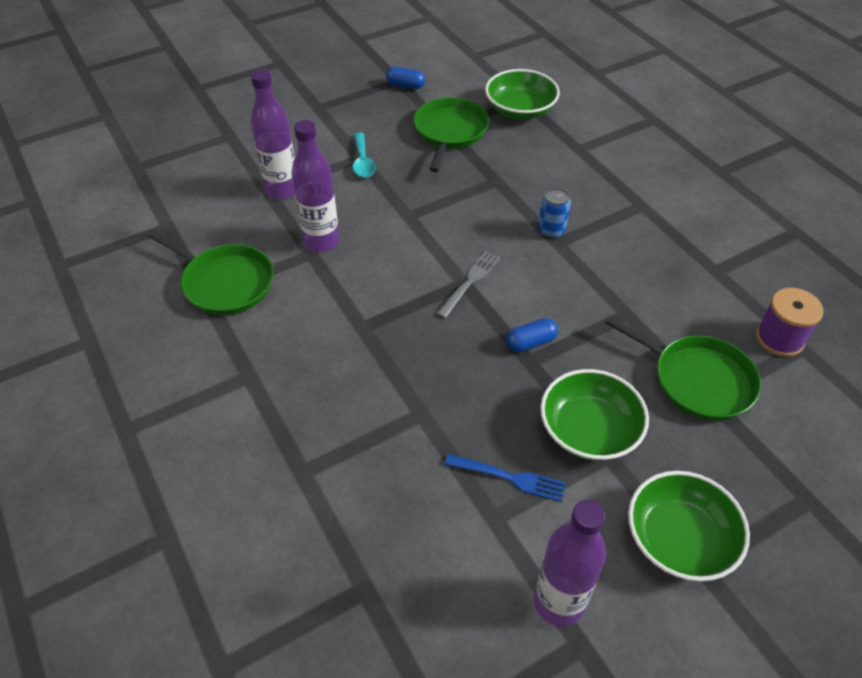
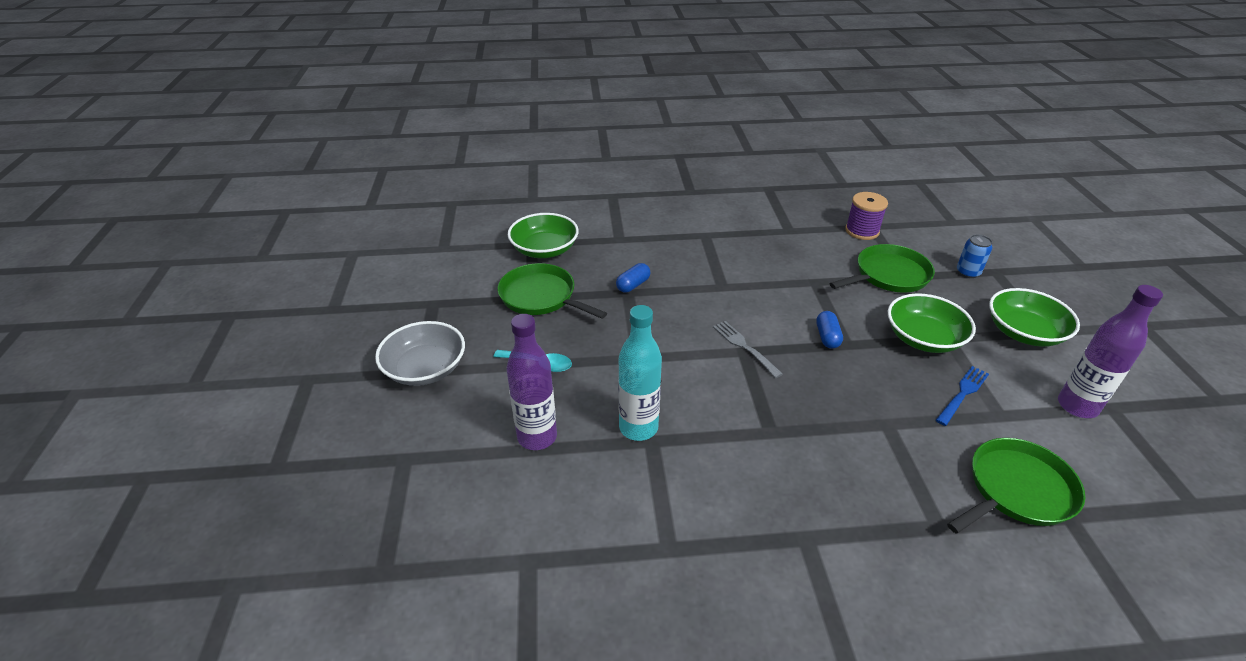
camera: 65 degrees left, 10 degrees down
green pan [148,230,274,315] -> green pan moved to [947,438,1086,534]
purple bottle [291,120,339,252] -> turquoise bottle [618,305,662,441]
blue capsule [386,67,425,89] -> blue capsule moved to [616,263,650,292]
blue can [538,188,571,238] -> blue can moved to [957,234,992,278]
none -> grey bowl [375,321,465,386]

